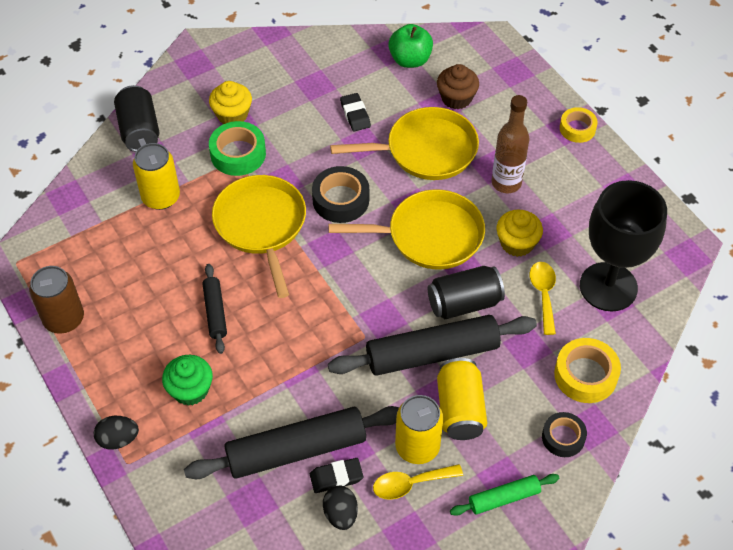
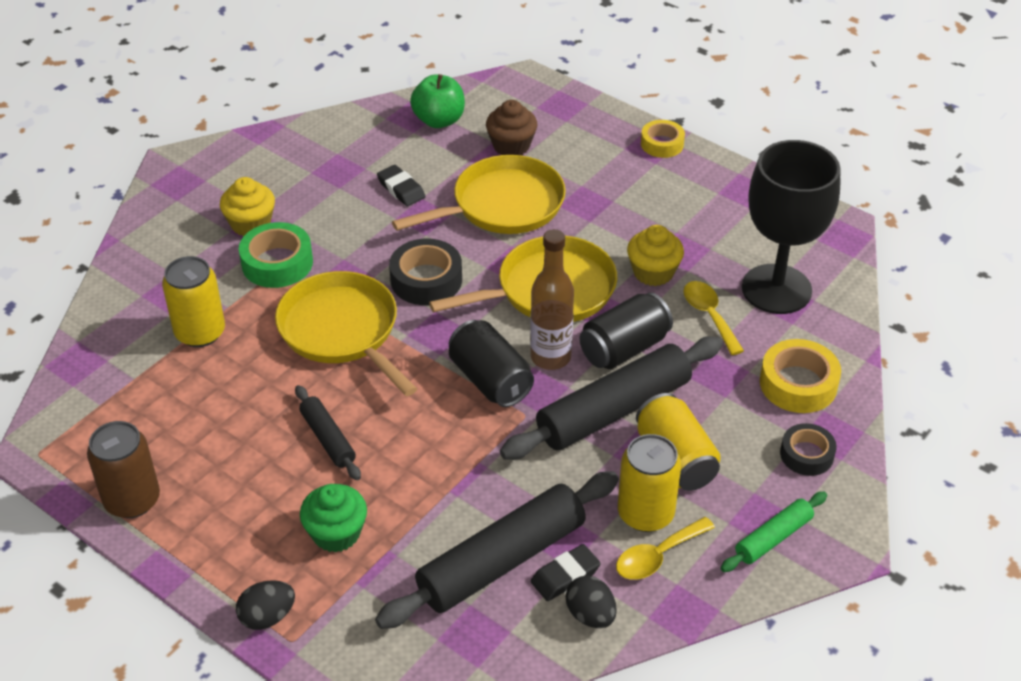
camera: 20 degrees left, 10 degrees down
black can [114,85,160,152] -> black can moved to [449,320,534,407]
brown bottle [492,95,530,193] -> brown bottle moved to [530,229,574,370]

